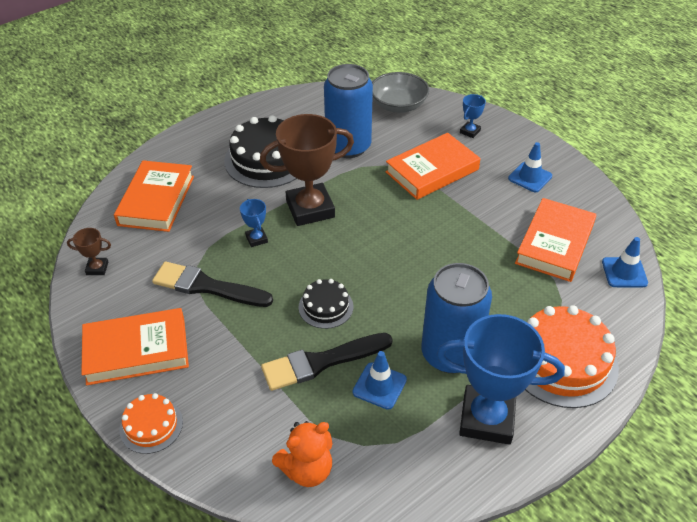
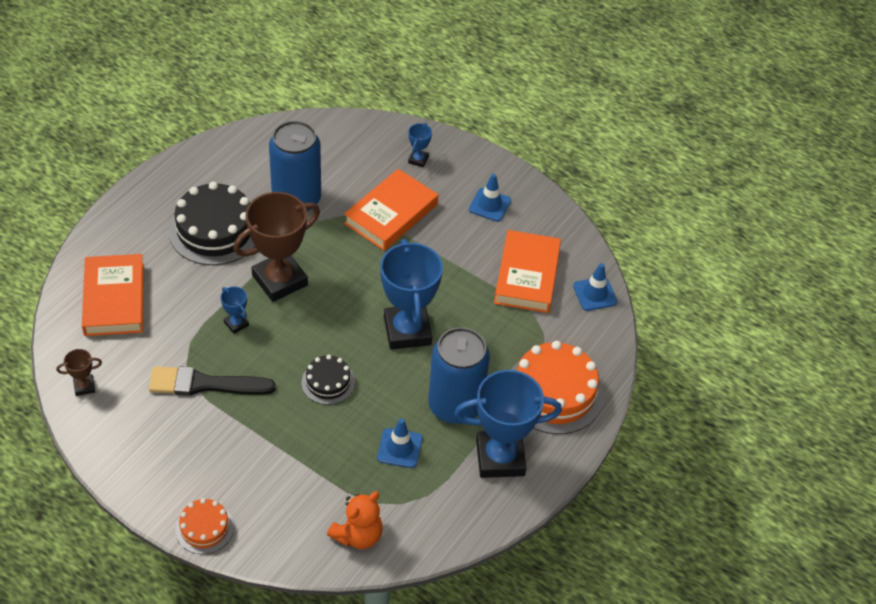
camera: 20 degrees left, 5 degrees up
orange book [81,308,189,385] -> none
black brush [261,333,393,391] -> none
grey bowl [372,72,429,113] -> none
none -> blue trophy [380,239,443,350]

